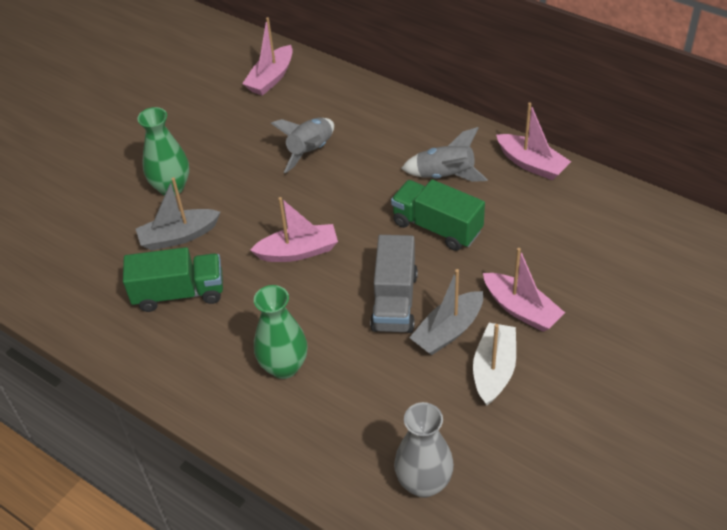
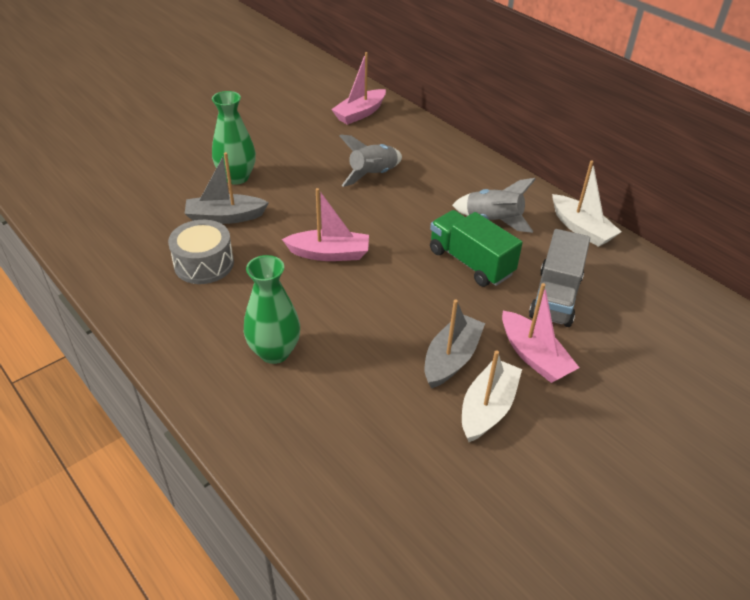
camera: 10 degrees right, 5 degrees down
green truck [123,247,223,312] -> grey drum [168,220,234,284]
grey truck [370,235,418,333] -> grey truck moved to [529,229,590,327]
grey vase [394,402,454,498] -> none
grey boat [409,269,483,355] -> grey boat turned 150 degrees clockwise [424,299,485,388]
pink boat [496,102,571,180] -> white boat [552,161,622,247]

